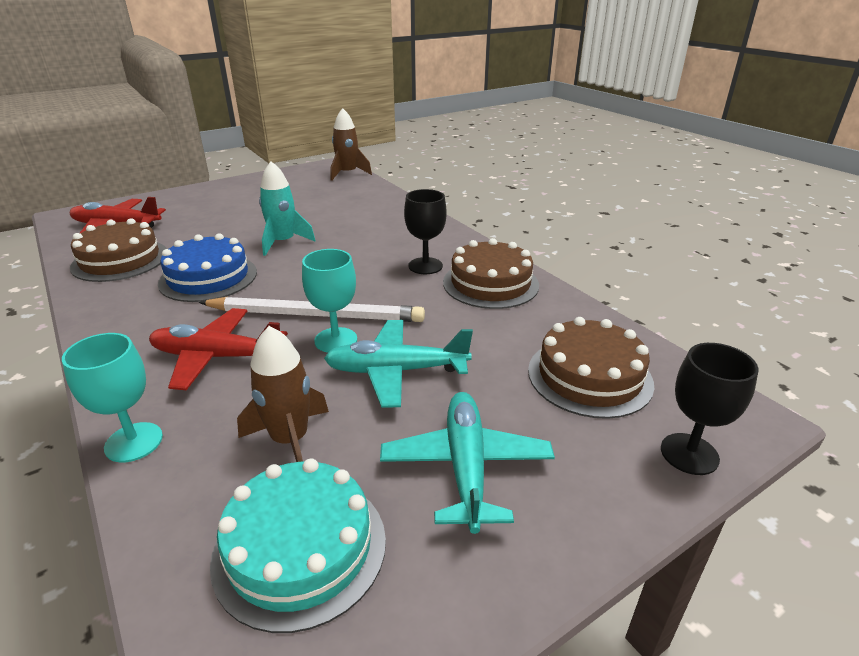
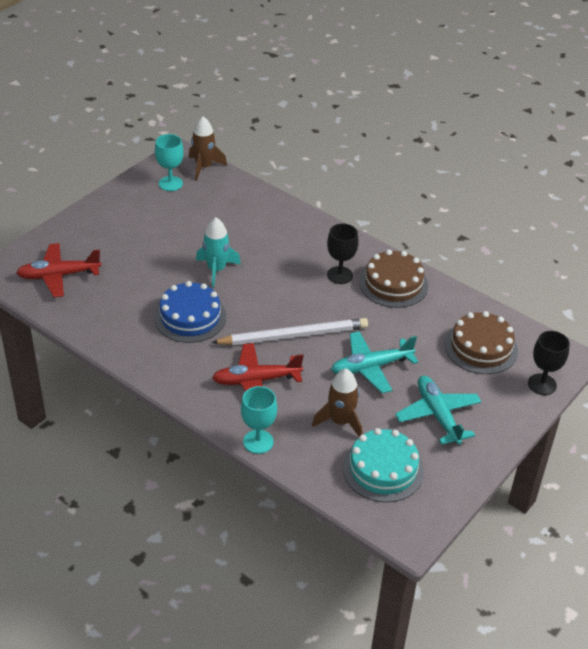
camera: 20 degrees left, 10 degrees up
brown cake [70,218,167,282] -> none
turquoise goblet [302,249,357,353] -> turquoise goblet moved to [155,134,184,191]

